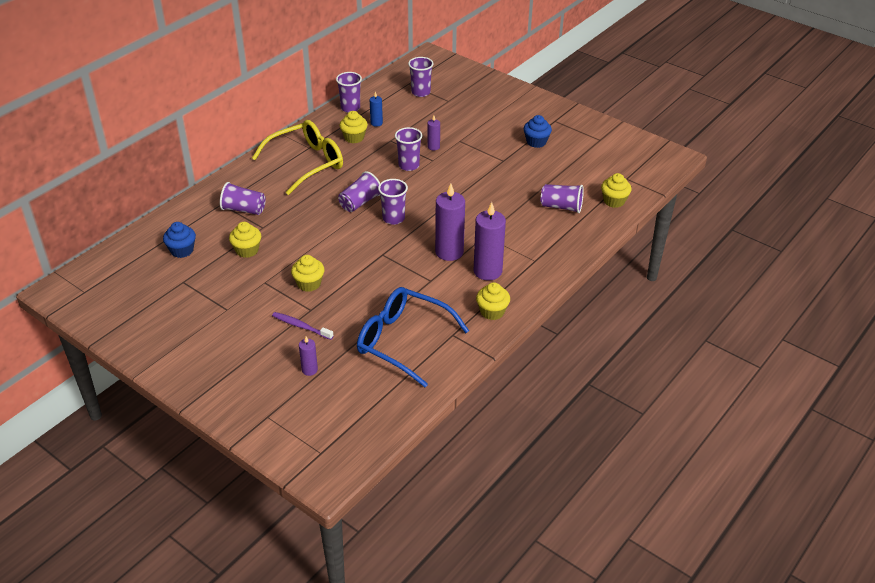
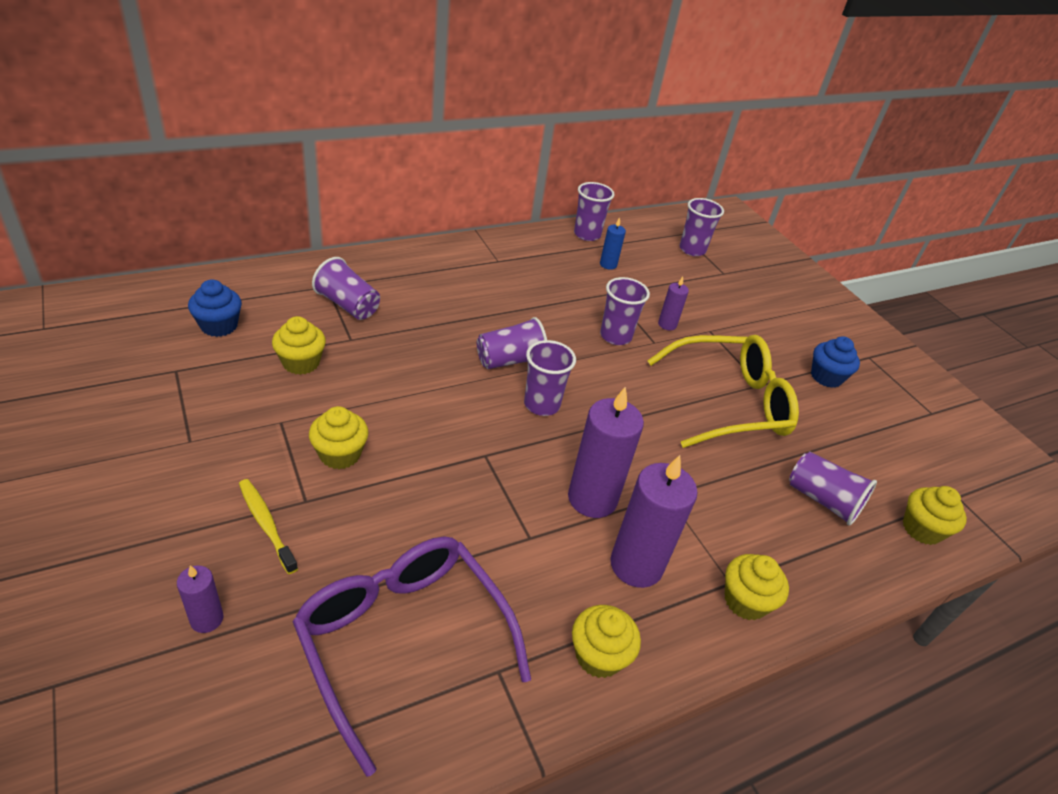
camera: 20 degrees right, 0 degrees up
yellow glasses [252,120,343,195] -> yellow glasses moved to [647,335,799,448]
purple toothbrush [272,312,333,340] -> yellow toothbrush [239,479,298,574]
yellow cupcake [340,111,368,143] -> yellow cupcake moved to [725,554,789,620]
blue glasses [357,287,469,387] -> purple glasses [292,537,531,777]

